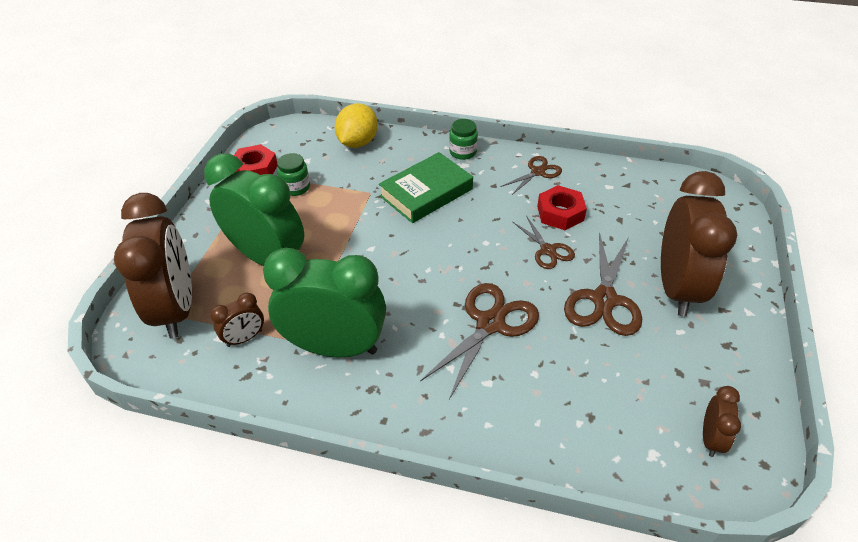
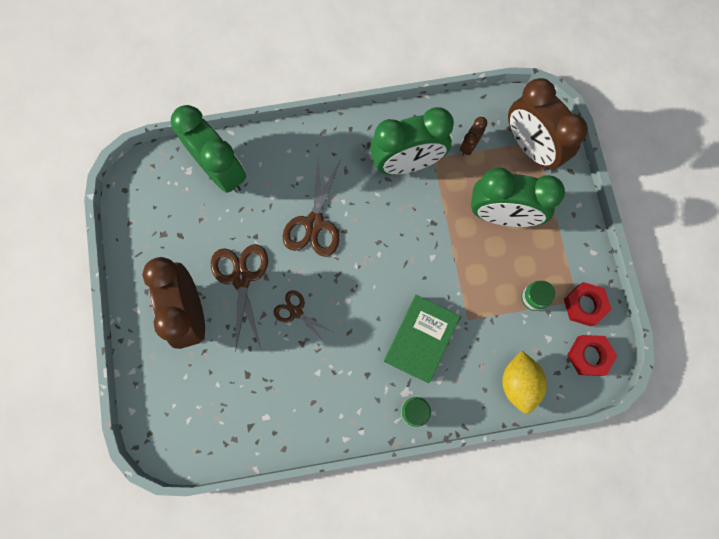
camera: 155 degrees right, 30 degrees up
brown scissors [500,156,562,195] -> none
red nut [537,185,587,230] -> red nut moved to [567,335,617,376]
brown clock [703,386,741,457] -> none
none -> green clock [171,105,246,193]

